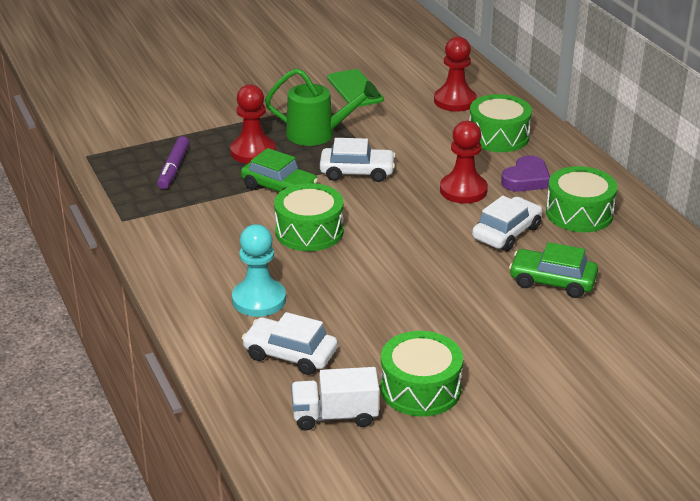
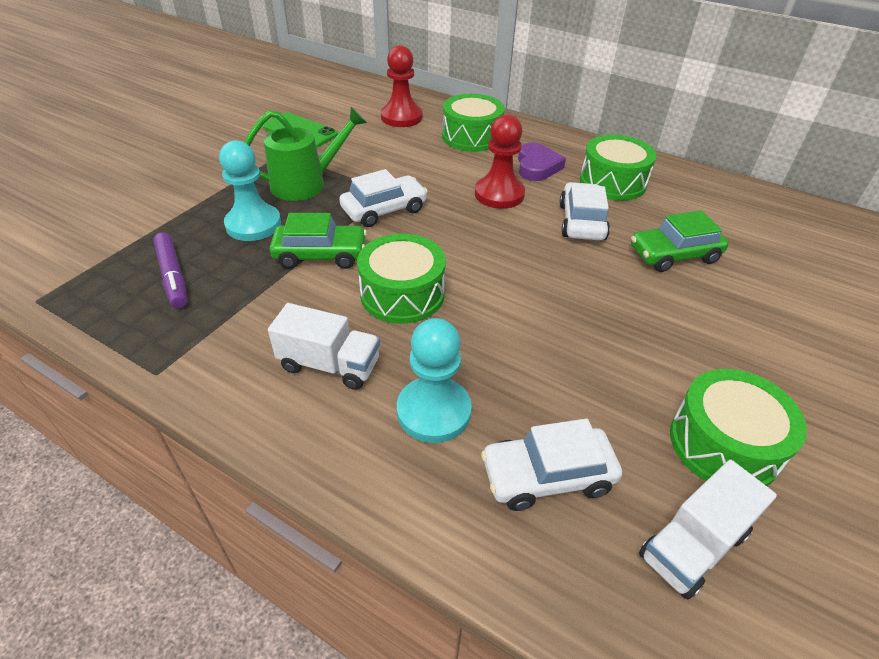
camera: 35 degrees left, 10 degrees up
red pawn [230,84,276,164] -> turquoise pawn [219,140,281,241]
none -> white truck [268,303,380,390]

